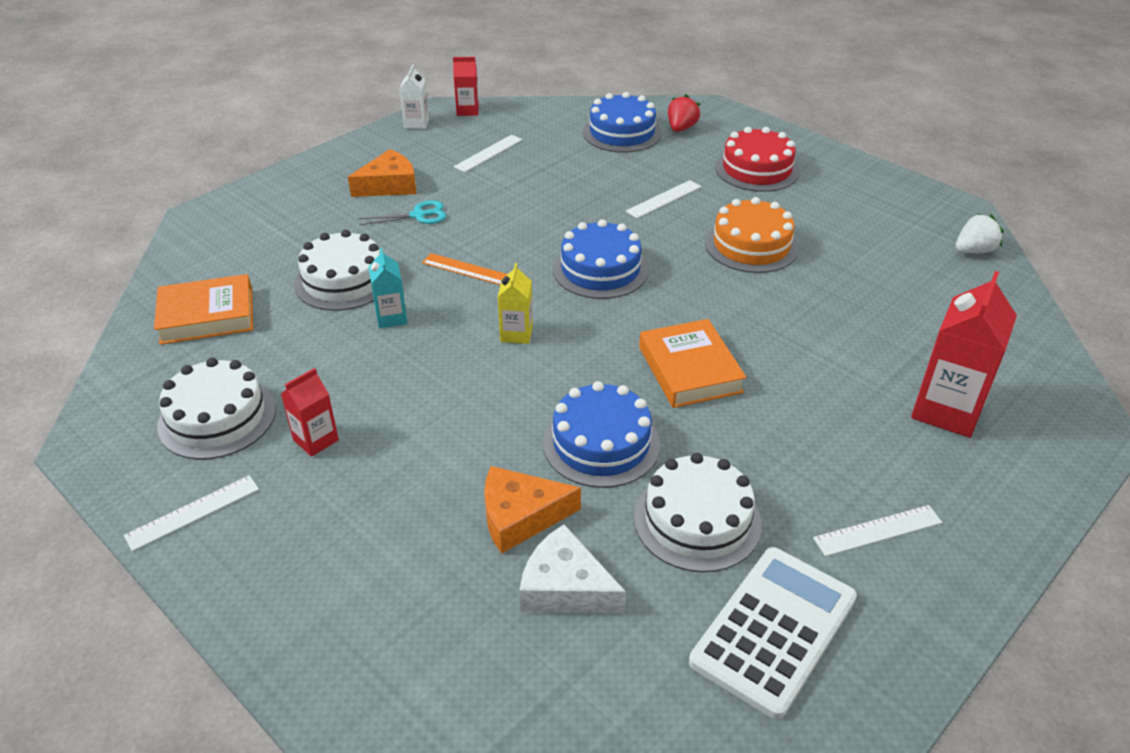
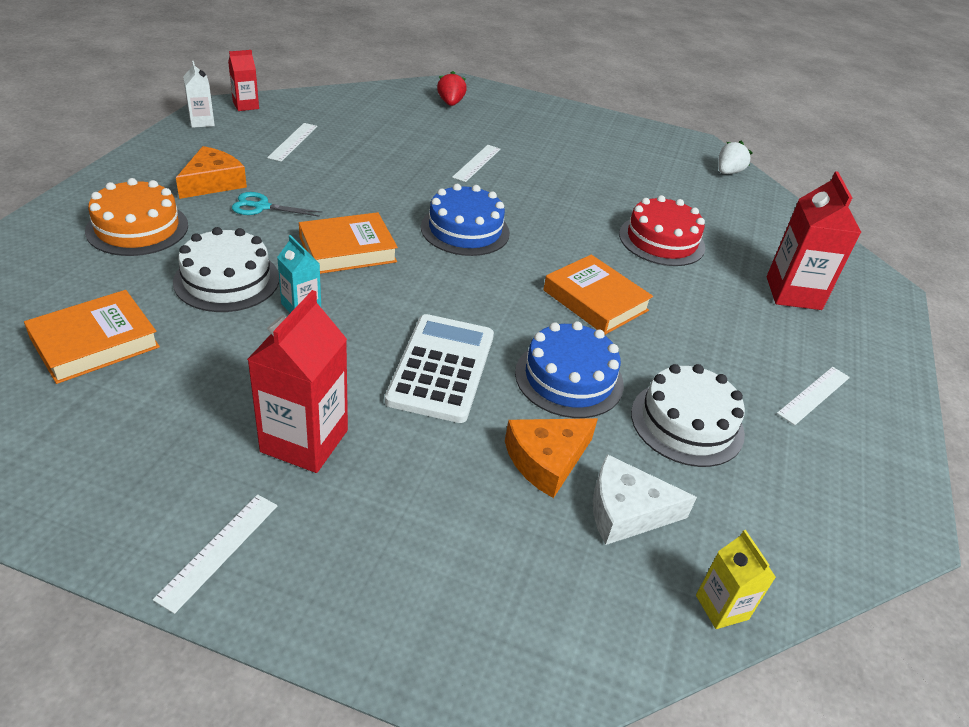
camera: 30 degrees left, 0 degrees up
white cake [157,358,276,460] -> none
red carton [281,368,339,457] -> red carton [247,290,348,473], size x1.83
turquoise scissors [358,200,446,226] -> turquoise scissors turned 135 degrees counterclockwise [232,192,322,217]
orange ruler [422,253,507,285] -> orange book [299,212,398,274]
yellow carton [498,263,533,344] -> yellow carton moved to [696,530,776,629]
blue cake [583,92,662,153] -> none
white calculator [689,547,857,719] -> white calculator moved to [385,314,494,423]
orange cake [705,197,799,273] -> orange cake moved to [85,178,188,256]
red cake [715,127,799,192] -> red cake moved to [619,195,705,266]

